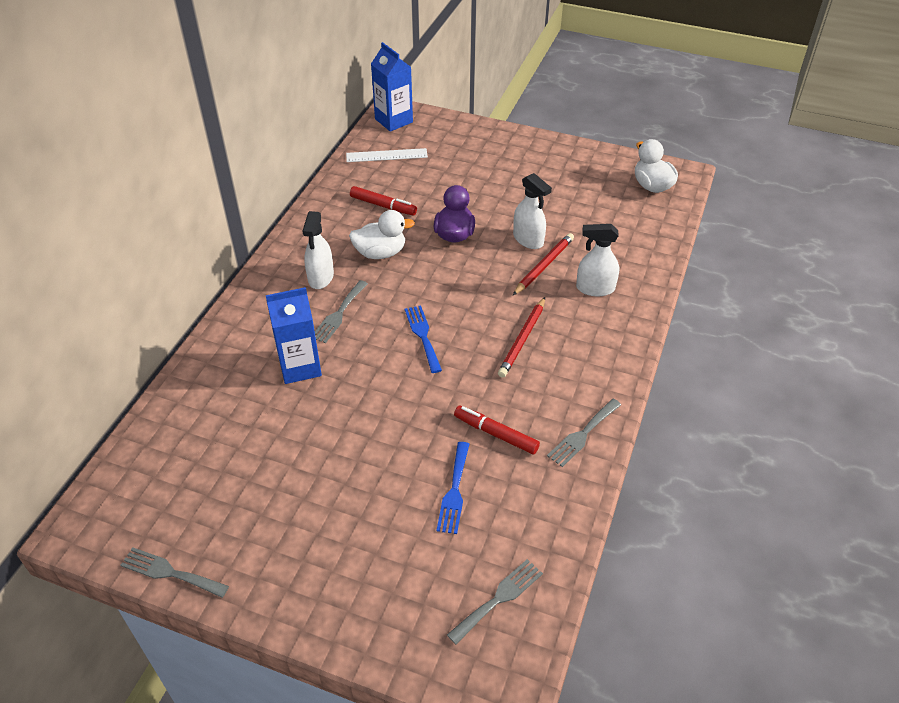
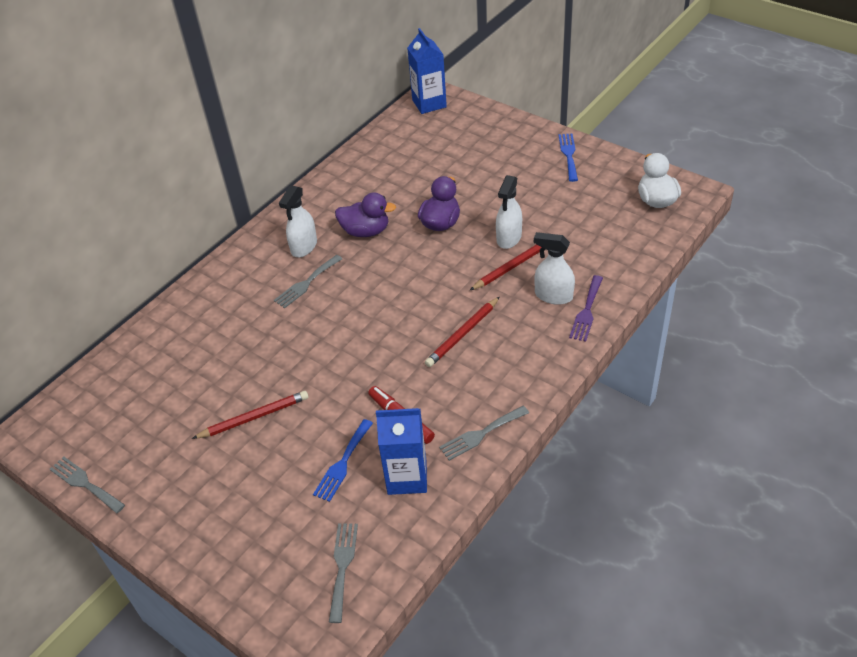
camera: 20 degrees right, 0 degrees up
blue carton [266,287,322,384] -> blue carton moved to [376,408,427,495]
white ruler [346,148,428,162] -> none
white duck [349,210,415,259] -> purple duck [335,192,396,237]
red marker [350,186,417,215] -> none
blue fork [405,305,442,373] -> blue fork moved to [559,133,578,182]
grey fork [447,559,543,644] -> grey fork turned 60 degrees counterclockwise [329,523,358,623]
white spray bottle [513,173,552,249] -> white spray bottle turned 45 degrees clockwise [496,175,522,249]
none -> red pencil [192,391,309,439]
none -> purple fork [569,275,603,342]

